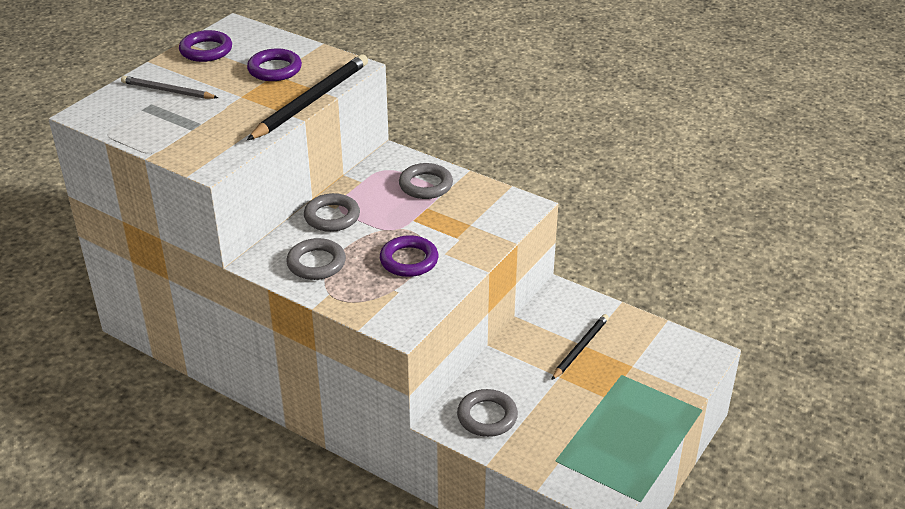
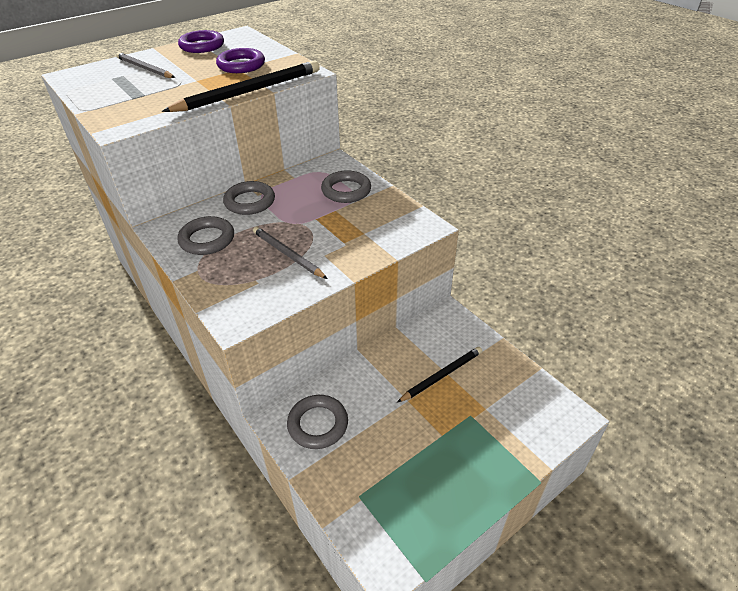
camera: 20 degrees right, 5 degrees up
purple ring [380,235,438,277] -> grey pencil [253,227,327,279]

